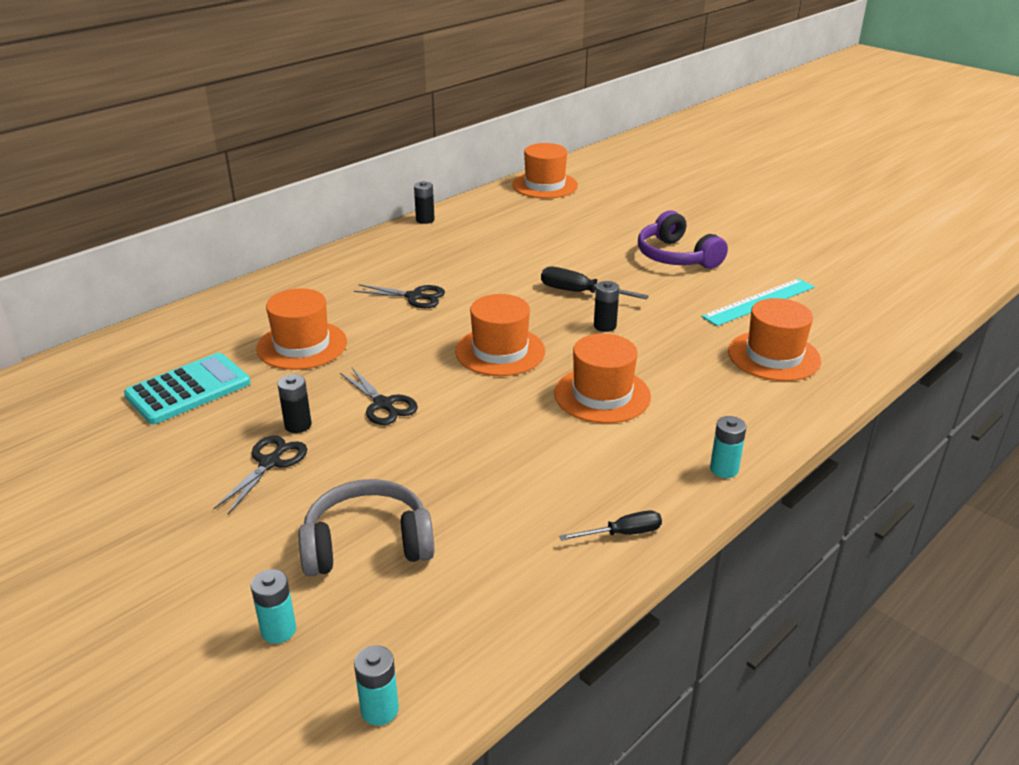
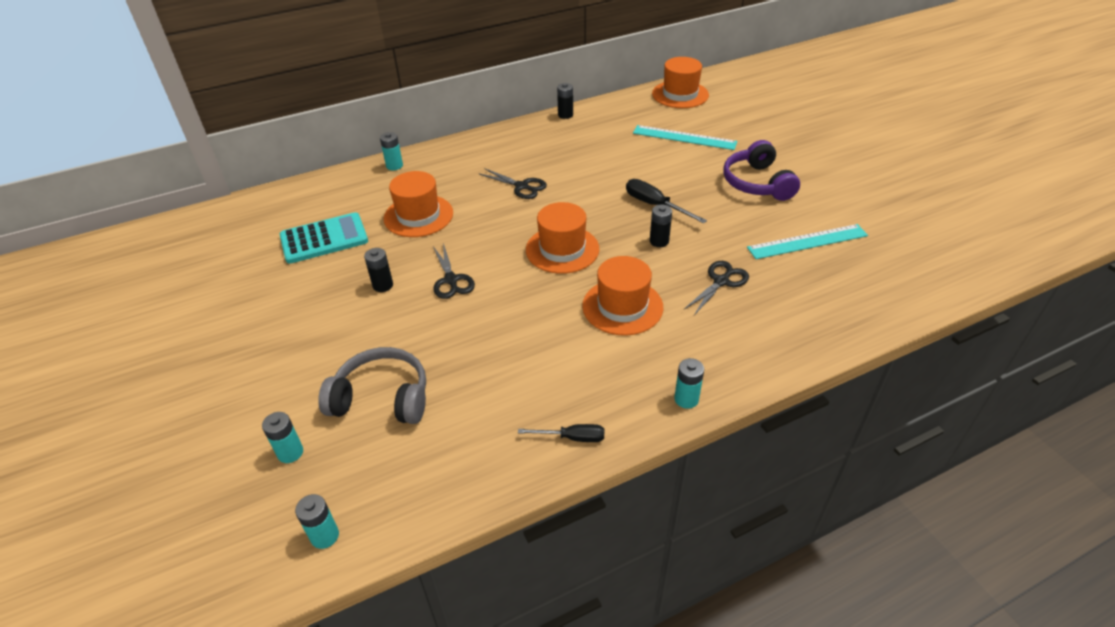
camera: 20 degrees right, 10 degrees up
black scissors [213,436,307,514] -> black scissors moved to [684,261,749,315]
orange hat [728,298,821,381] -> none
none -> turquoise battery [380,132,403,170]
none -> turquoise ruler [633,125,737,150]

